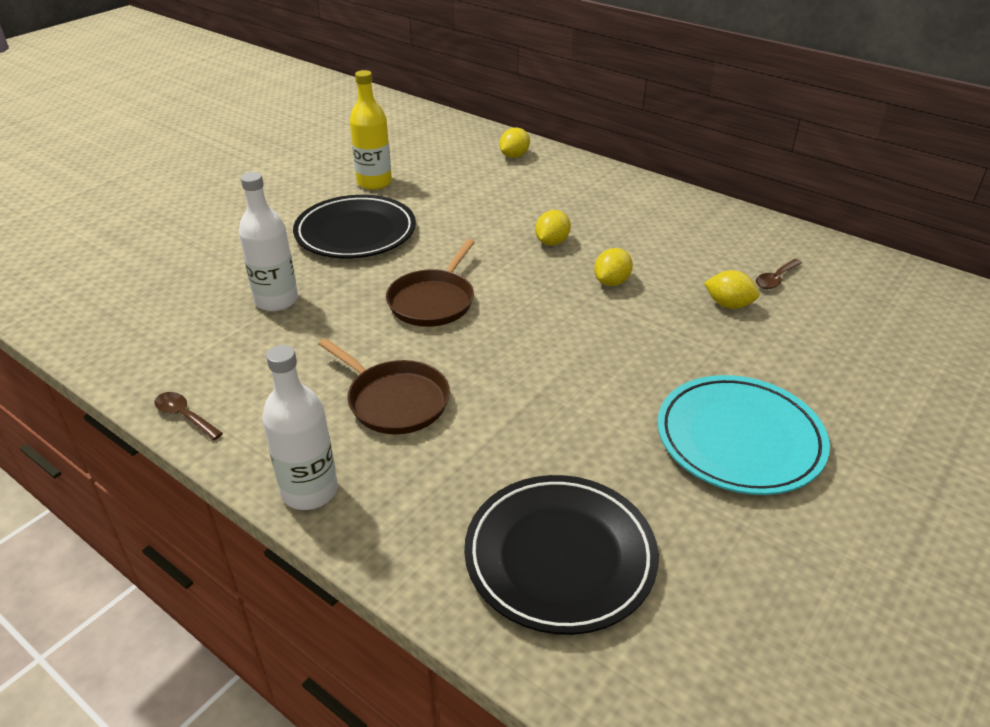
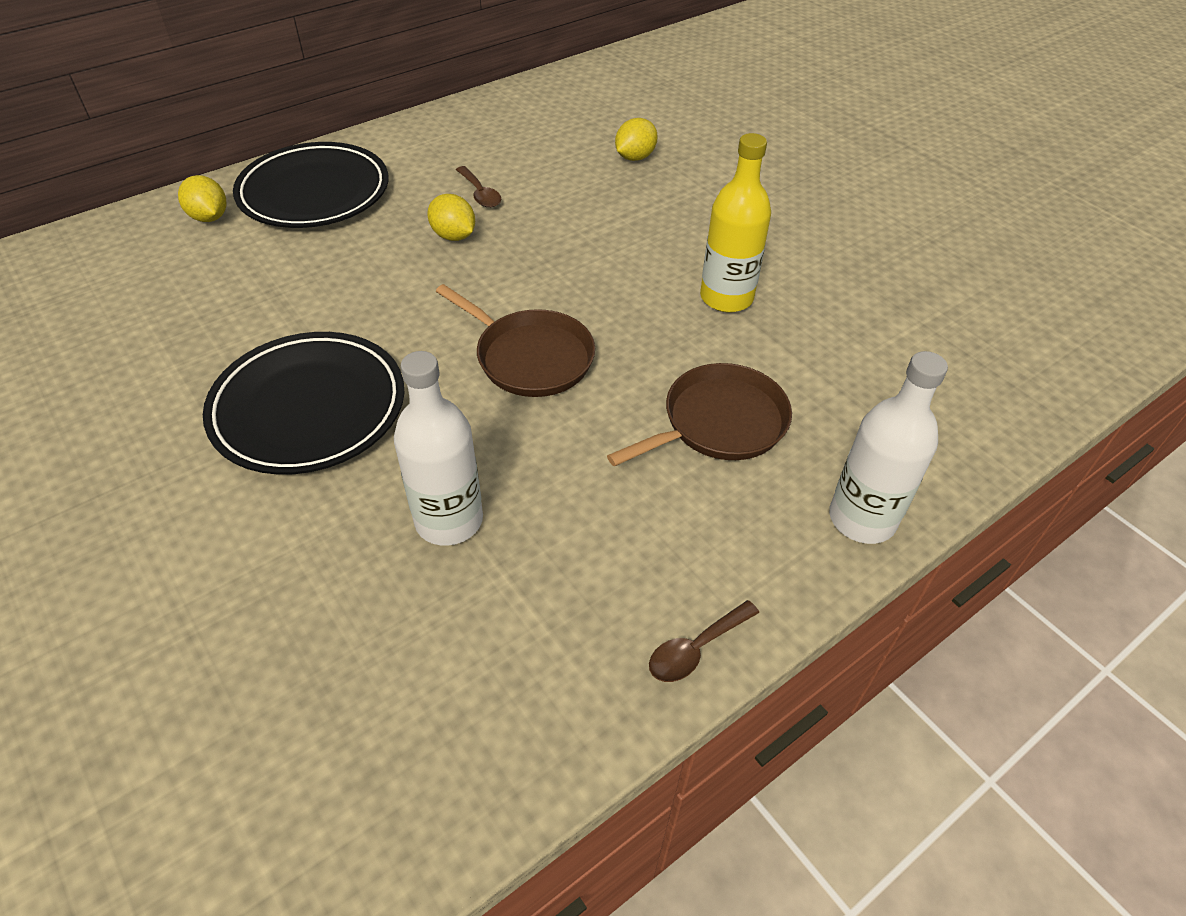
camera: 75 degrees left, 10 degrees up
yellow bottle [350,70,392,190] -> yellow bottle moved to [700,133,771,312]
black plate [464,475,659,635] -> black plate moved to [233,142,389,228]
yellow lemon [594,248,633,286] -> none
turquoise plate [657,375,830,495] -> none
brown spoon [756,259,802,289] -> brown spoon moved to [456,166,501,208]

